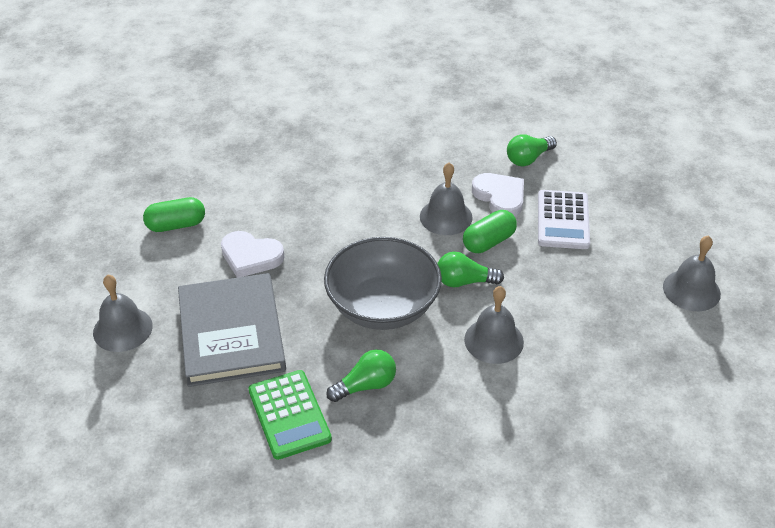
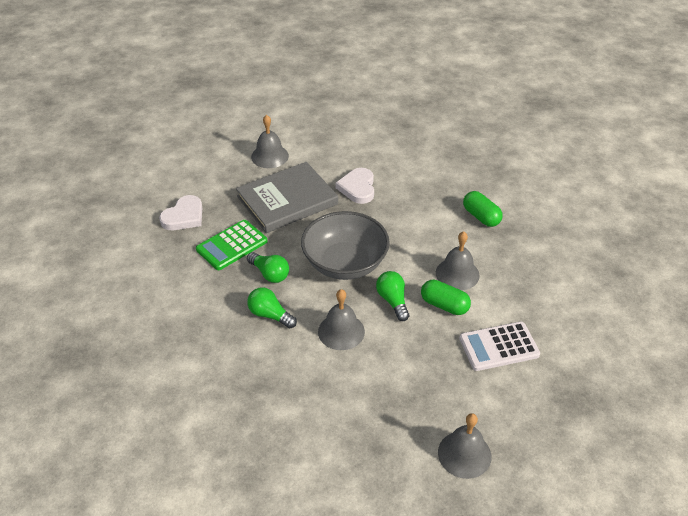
camera: 70 degrees right, 0 degrees up
green capsule [143,197,205,232] -> green capsule moved to [463,191,503,227]
white heart [472,173,524,217] -> white heart moved to [159,195,202,230]
green light bulb [507,134,557,166] -> green light bulb moved to [247,287,297,328]

